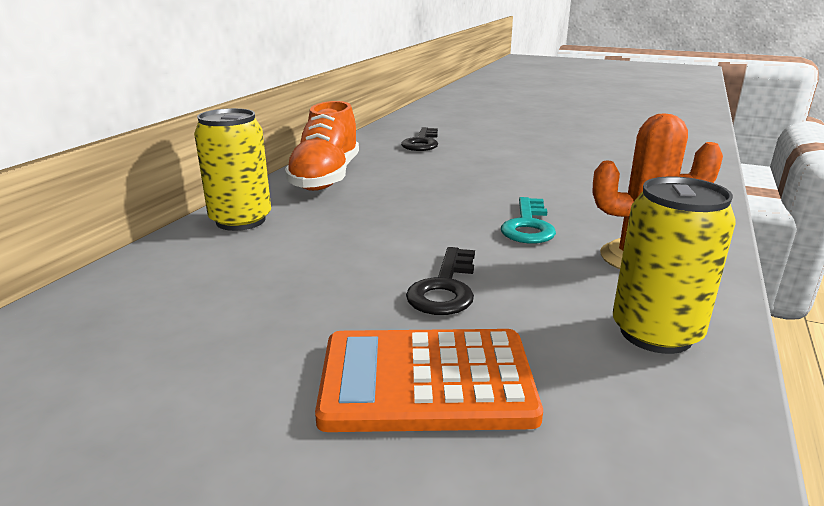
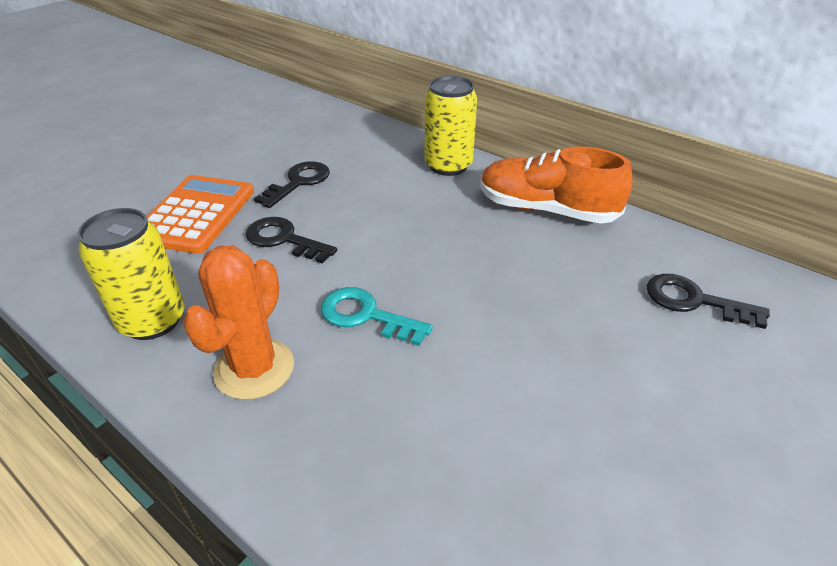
camera: 105 degrees right, 15 degrees up
none -> black key [254,161,330,208]

